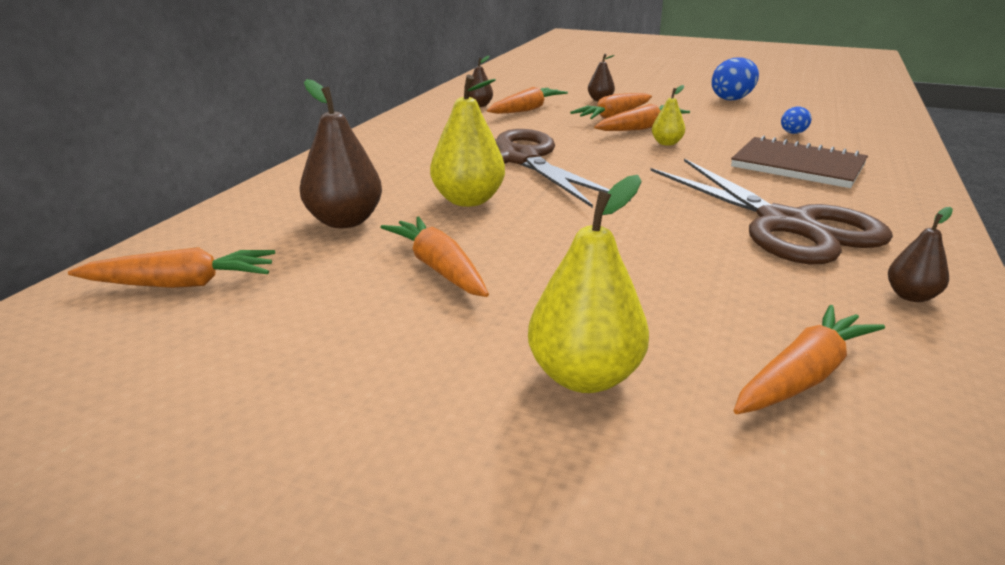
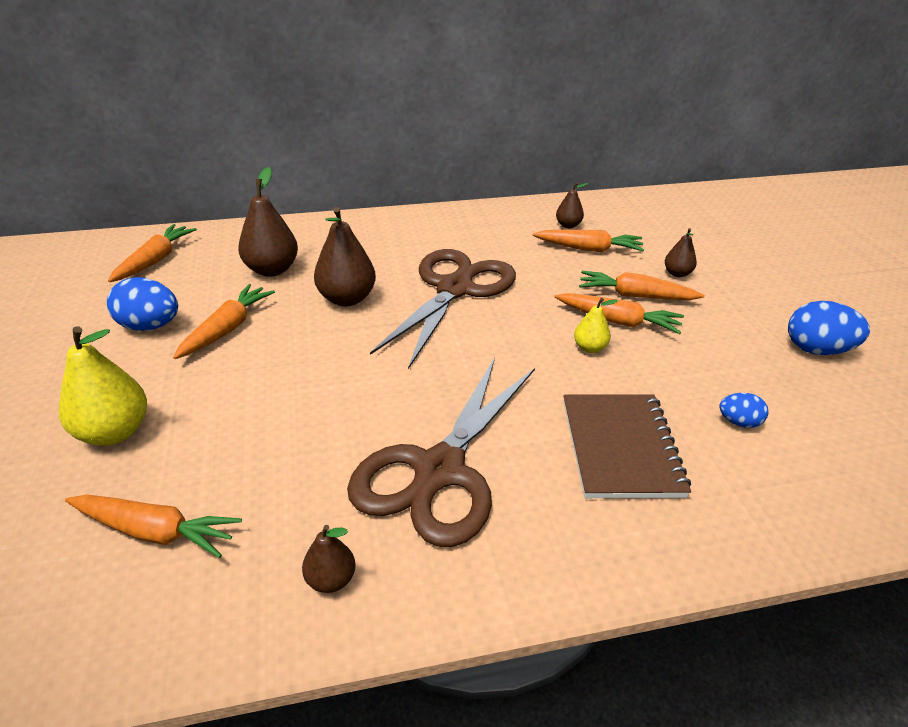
camera: 55 degrees right, 10 degrees up
orange carrot [68,247,275,288] -> orange carrot turned 120 degrees counterclockwise [108,224,197,282]
yellow pear [430,75,505,207] -> brown pear [314,207,376,306]
none -> blue egg [107,277,178,331]

